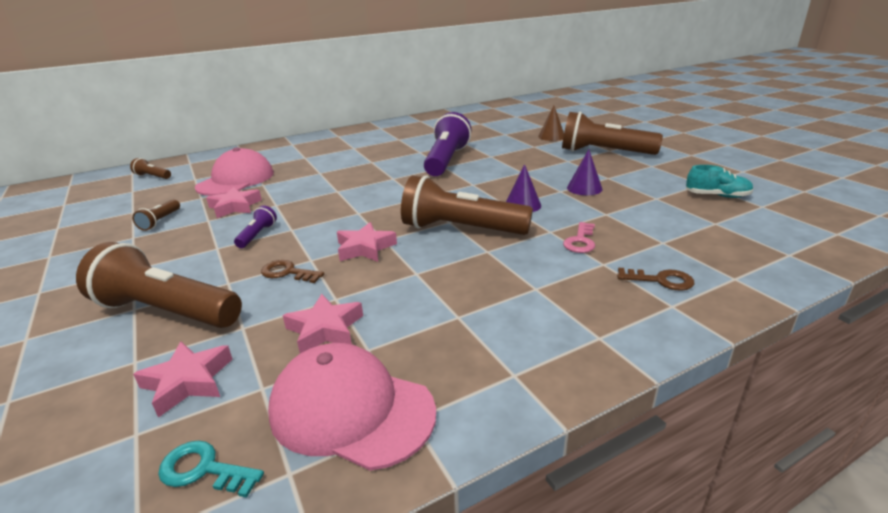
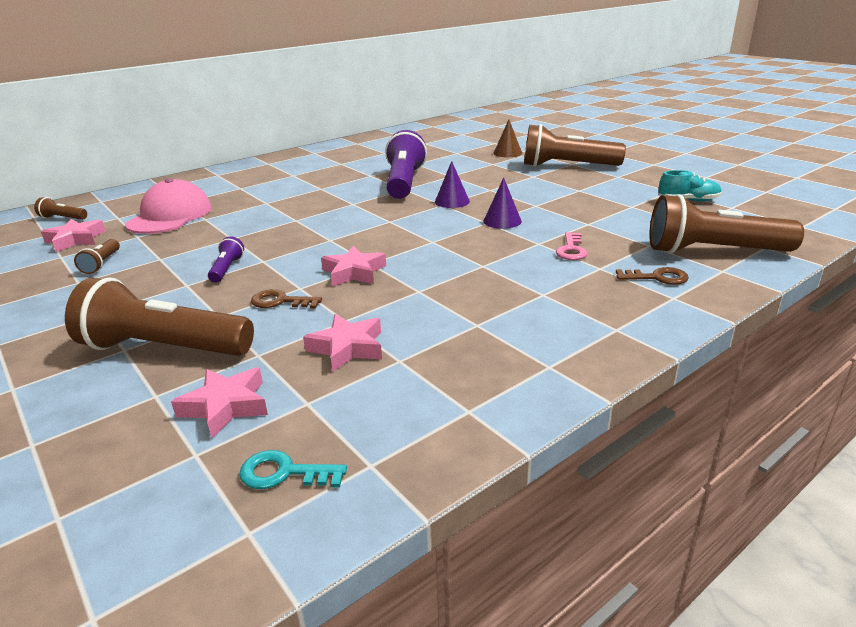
camera: 10 degrees left, 0 degrees up
pink star [206,187,262,218] -> pink star moved to [41,219,106,252]
pink cap [268,343,436,471] -> none
brown flashlight [401,175,533,235] -> brown flashlight moved to [649,194,804,254]
purple cone [567,149,603,195] -> purple cone moved to [435,161,470,208]

